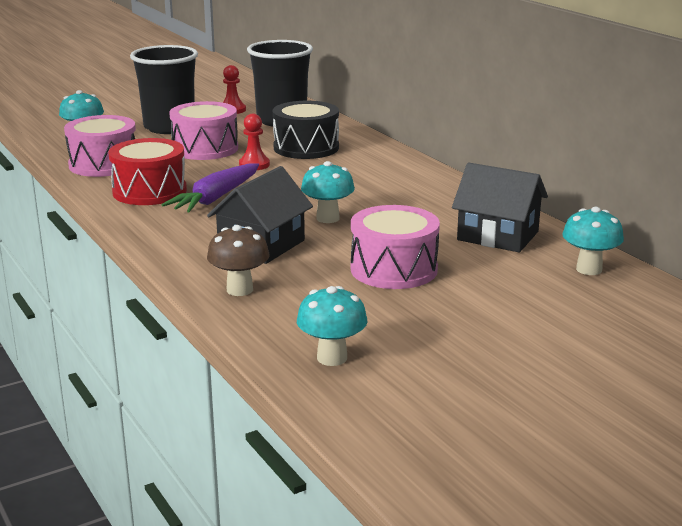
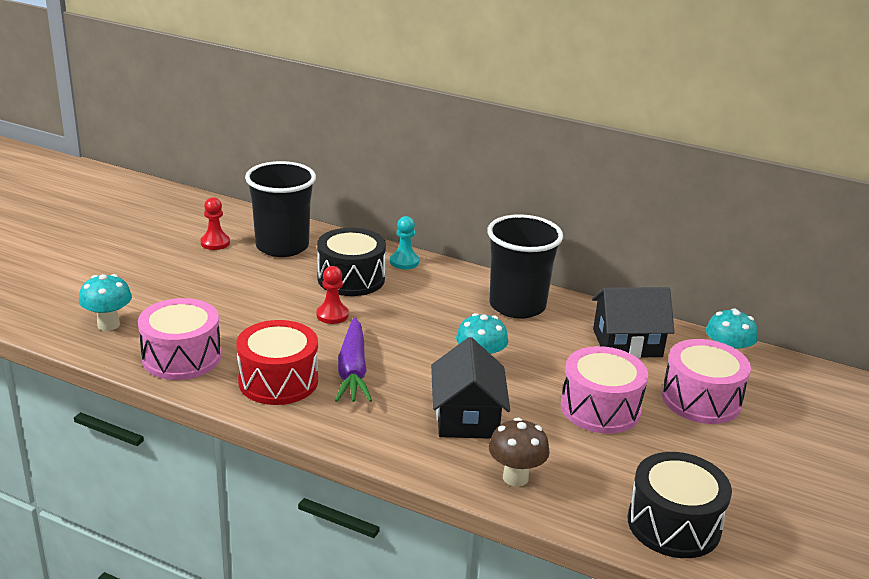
camera: 35 degrees left, 5 degrees up
black cup [130,45,198,134] -> black cup moved to [487,214,563,319]
pink drum [169,101,238,160] -> pink drum moved to [662,339,751,424]
turquoise mushroom [297,286,367,366] -> black drum [628,452,732,558]
none -> turquoise pawn [390,216,419,269]

